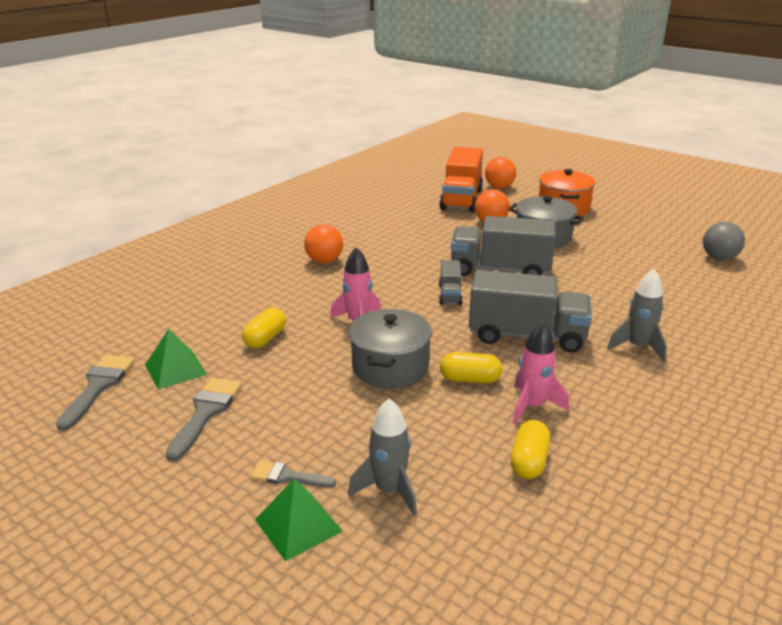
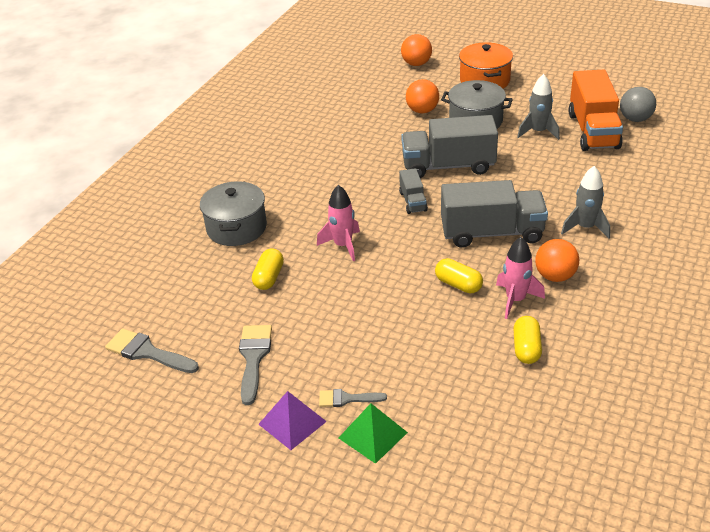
camera: 10 degrees left, 10 degrees up
grey brush [56,355,135,431] -> grey brush turned 60 degrees counterclockwise [105,328,199,373]
green pyramid [145,329,208,390] -> none
orange ball [304,224,343,263] -> orange ball moved to [535,239,580,282]
grey rocket [348,398,417,516] -> grey rocket moved to [517,74,560,140]
grey pot [349,309,432,388] -> grey pot moved to [200,181,267,246]
orange truck [439,147,483,212] -> orange truck moved to [568,70,623,151]
yellow capsule [440,352,502,383] -> yellow capsule turned 45 degrees clockwise [435,258,483,293]
none -> purple pyramid [258,391,327,450]

